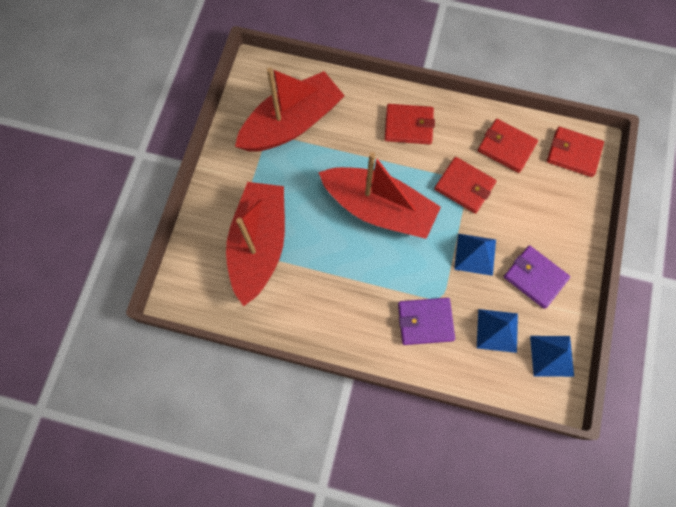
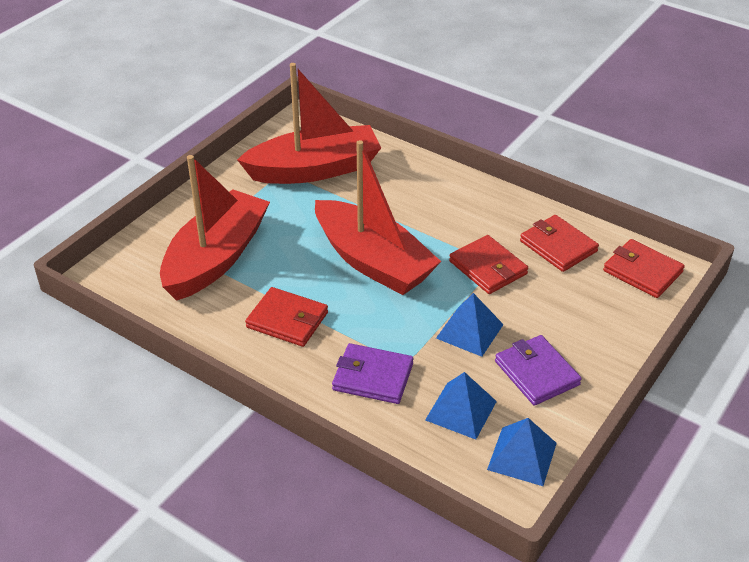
camera: 20 degrees right, 30 degrees down
red wallet [385,104,435,145] -> red wallet moved to [245,287,328,347]

